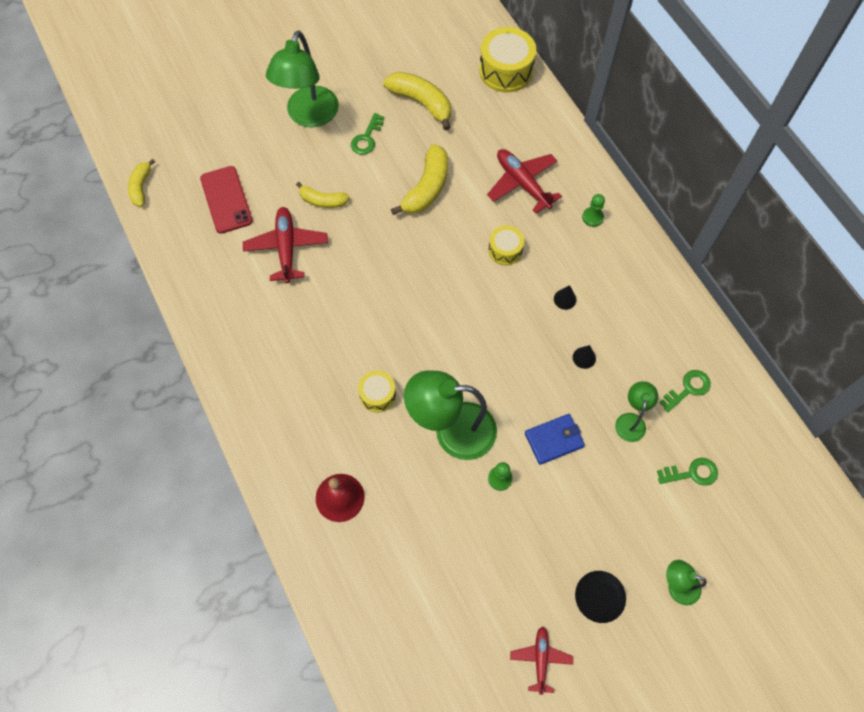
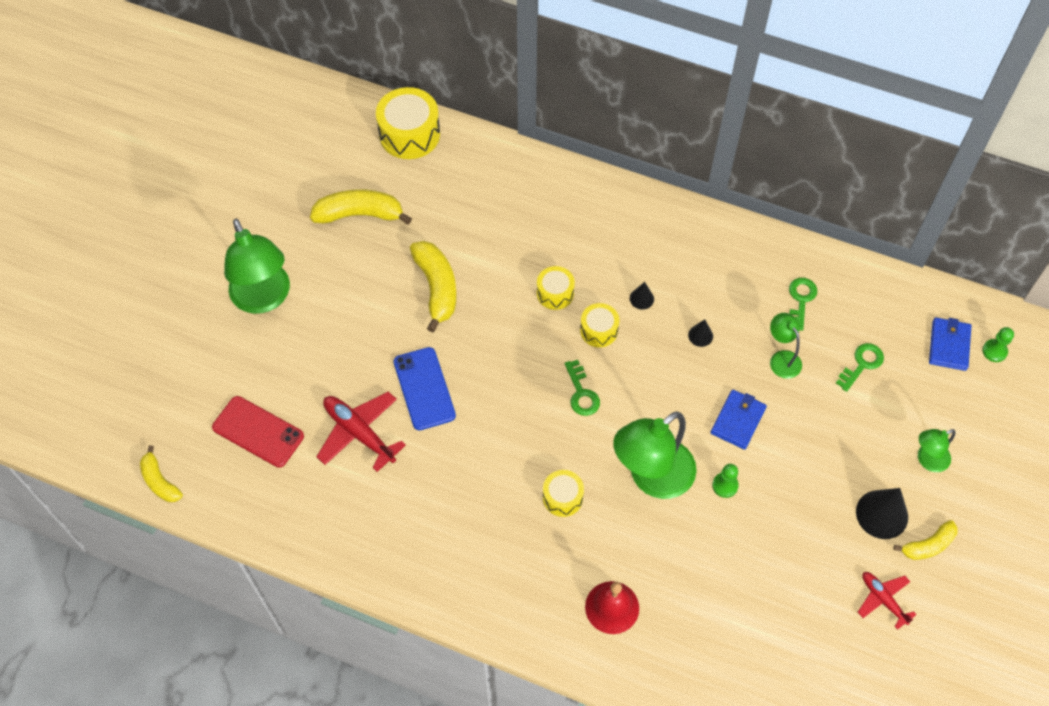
camera: 40 degrees left, 5 degrees down
yellow banana [296,182,350,208] -> yellow banana moved to [894,520,957,560]
green key [351,113,384,155] -> green key moved to [565,360,600,416]
red plane [487,149,562,213] -> none
green pawn [582,194,605,227] -> green pawn moved to [982,327,1014,362]
none -> blue phone [393,347,456,430]
none -> yellow drum [580,303,619,347]
none -> blue wallet [929,318,972,371]

